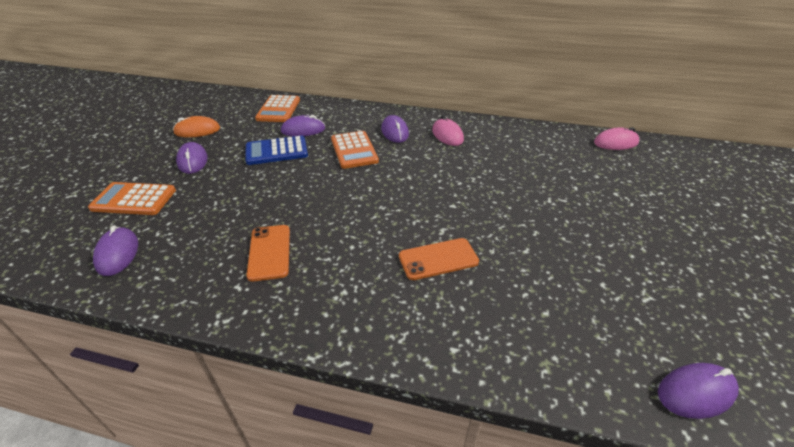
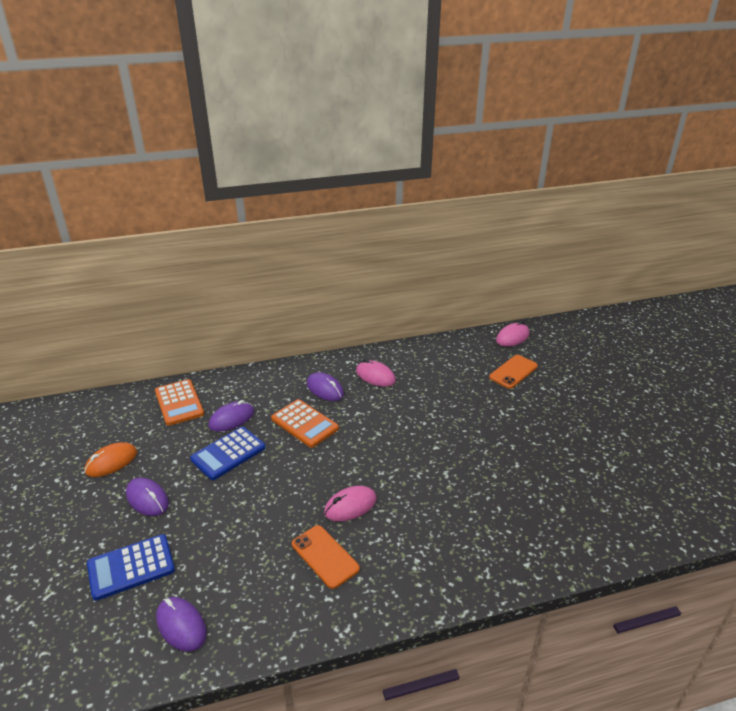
camera: 30 degrees left, 5 degrees down
orange calculator [88,182,176,215] -> blue calculator [87,534,175,601]
orange phone [399,238,479,280] -> orange phone moved to [489,355,538,389]
purple mouse [658,363,739,419] -> none
none -> pink mouse [324,486,377,522]

